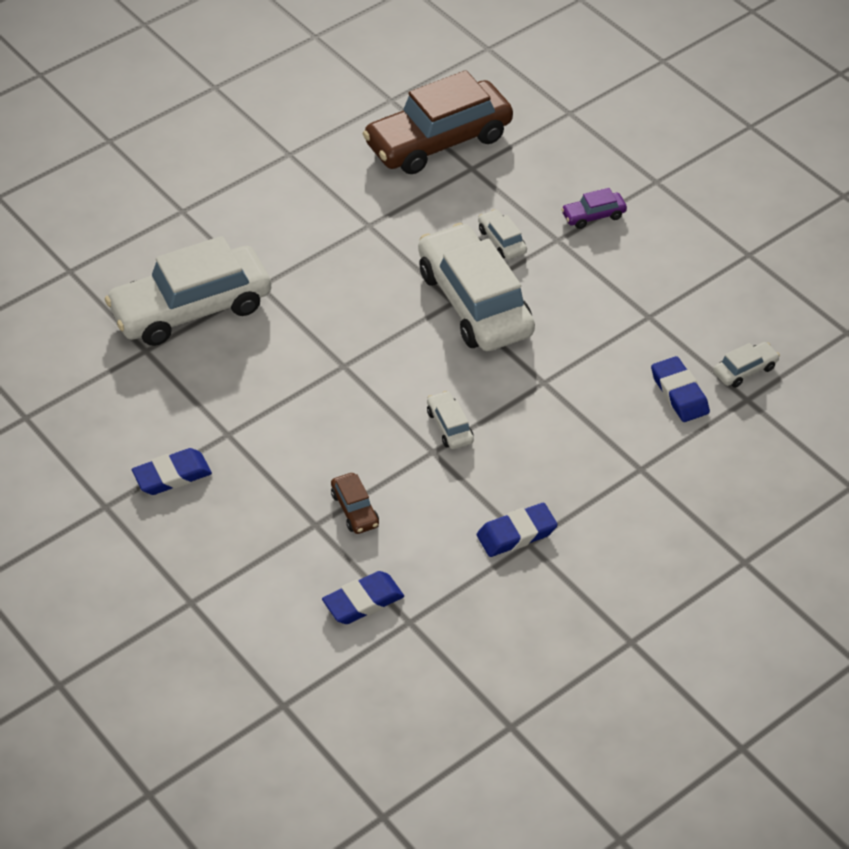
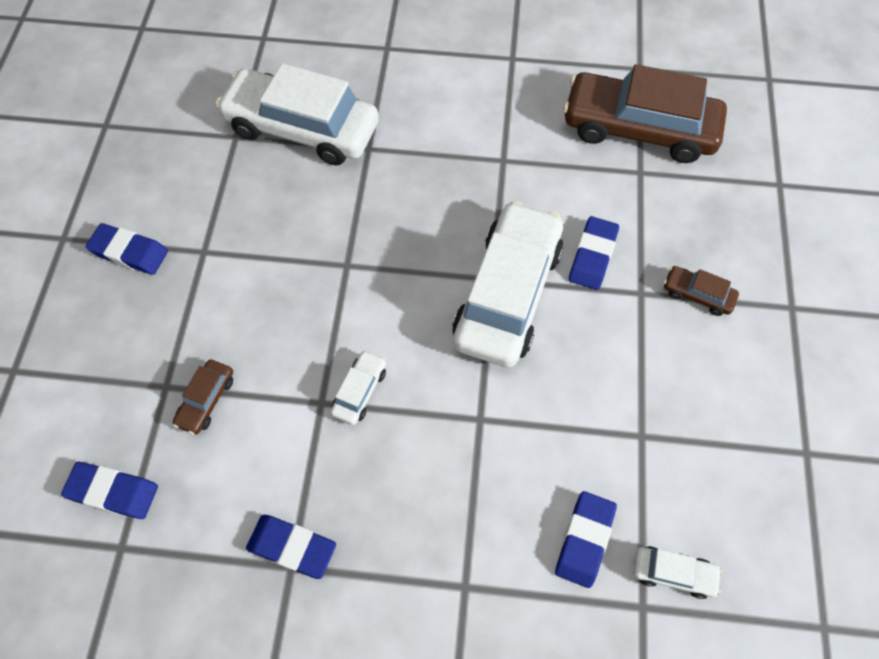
camera: 45 degrees right, 15 degrees up
white car [478,209,527,260] -> blue eraser [569,216,619,290]
purple car [561,188,627,229] -> brown car [664,266,739,316]

